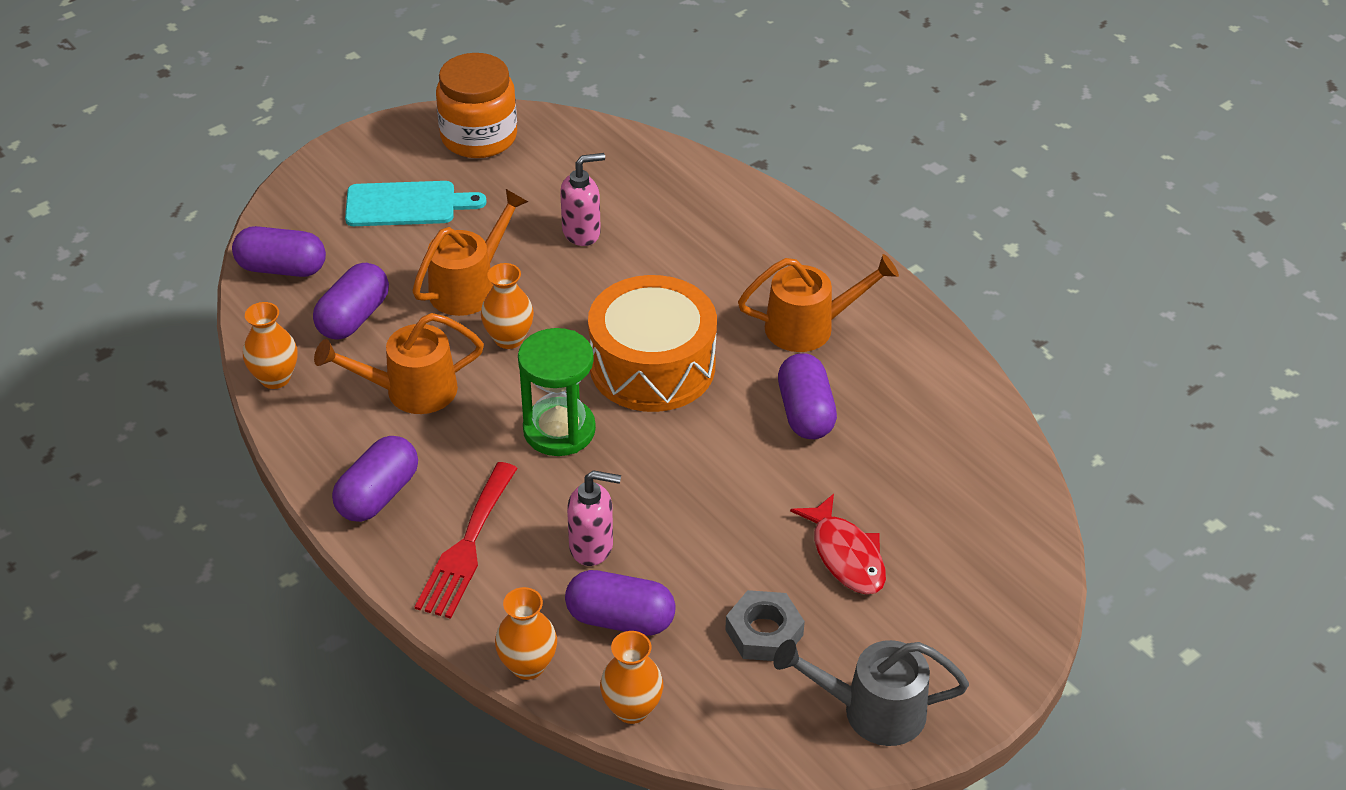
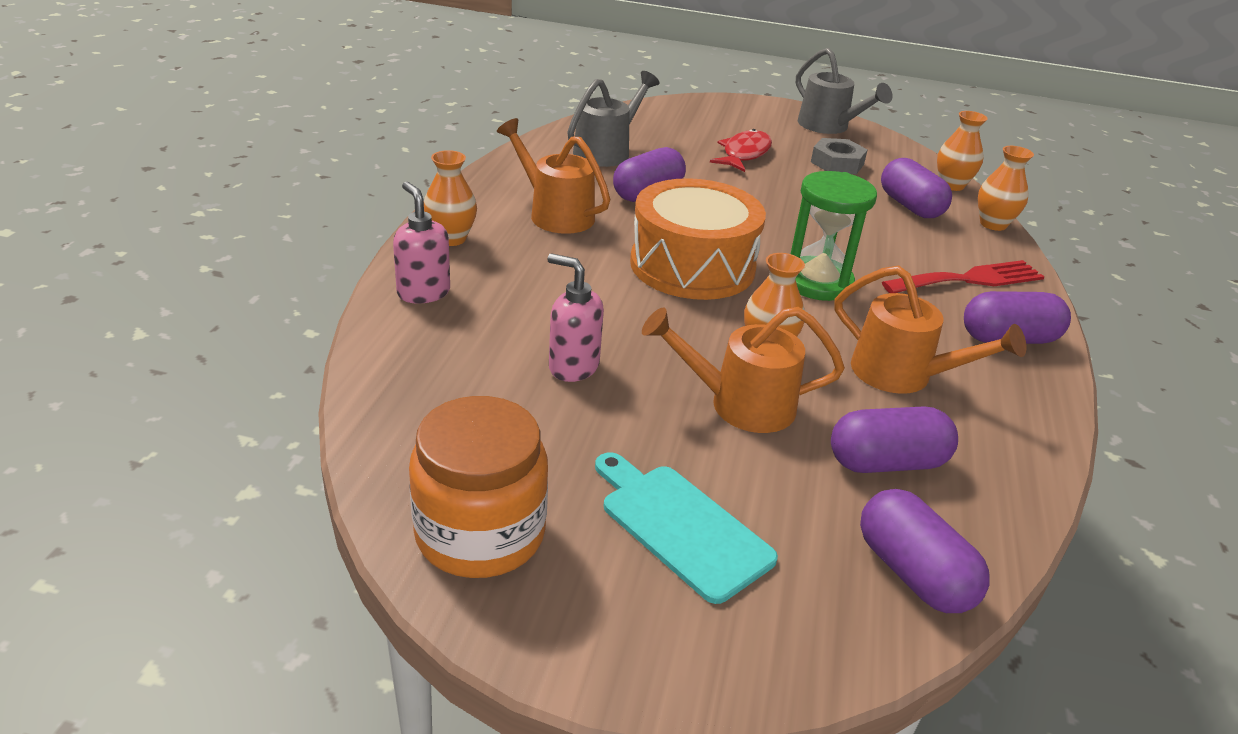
camera: 130 degrees left, 10 degrees down
orange vase [243,302,298,389] -> orange vase moved to [424,150,477,246]
pink soap dispenser [567,470,621,566] -> pink soap dispenser moved to [393,182,450,304]
none -> grey watering can [567,71,660,167]

